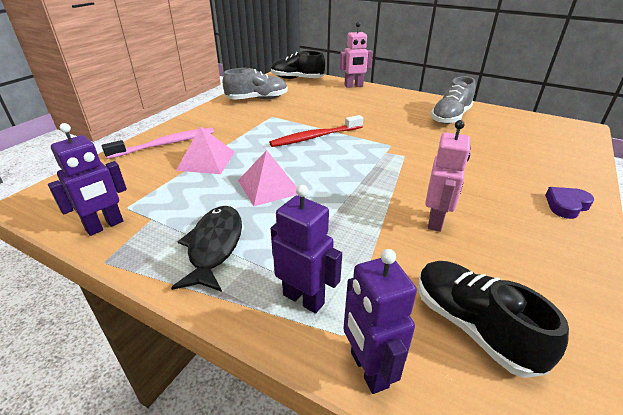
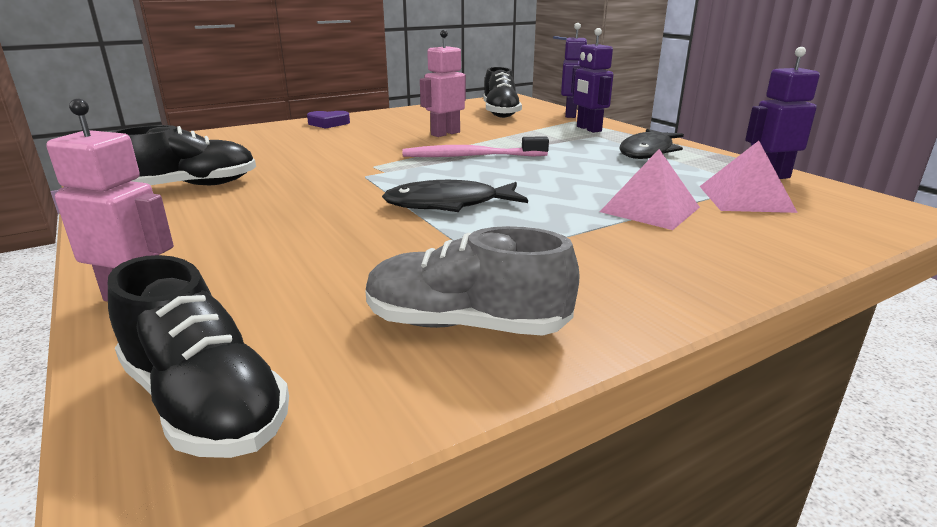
camera: 150 degrees left, 10 degrees down
pink toothbrush [102,128,214,159] -> pink toothbrush moved to [402,137,549,157]
pink pyramid [238,150,297,206] -> pink pyramid moved to [699,141,798,213]
red toothbrush [269,115,363,147] -> black fish [382,180,528,212]
grey shoe [431,76,475,124] -> black shoe [112,125,256,185]

